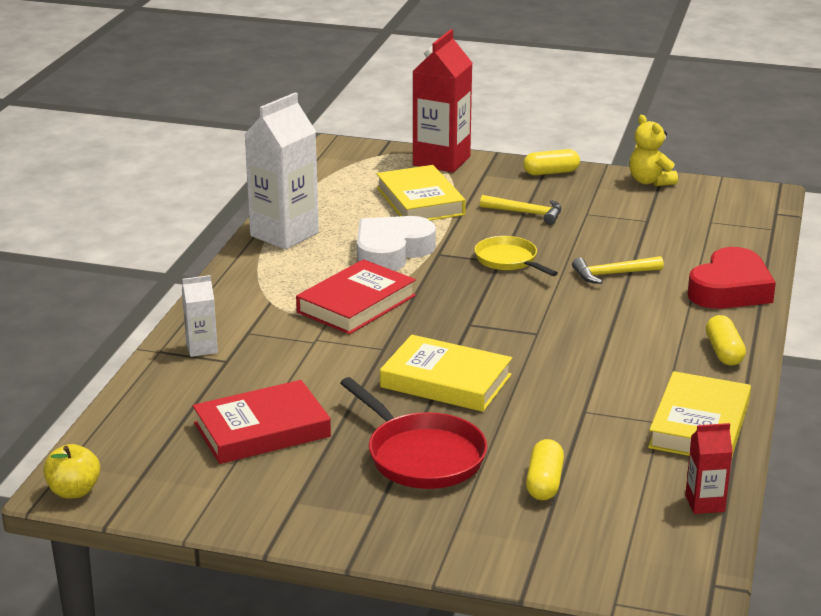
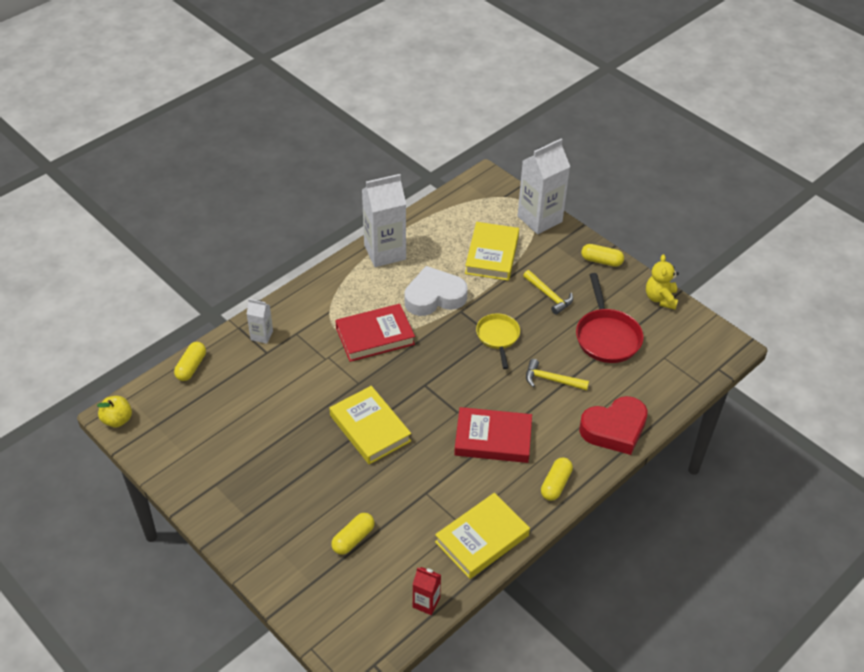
camera: 30 degrees right, 20 degrees up
red book [193,380,331,464] -> red book moved to [454,407,532,463]
red pan [340,377,488,489] -> red pan moved to [576,273,644,363]
red carton [413,29,472,172] -> white carton [517,139,570,234]
none -> yellow capsule [174,342,206,381]

